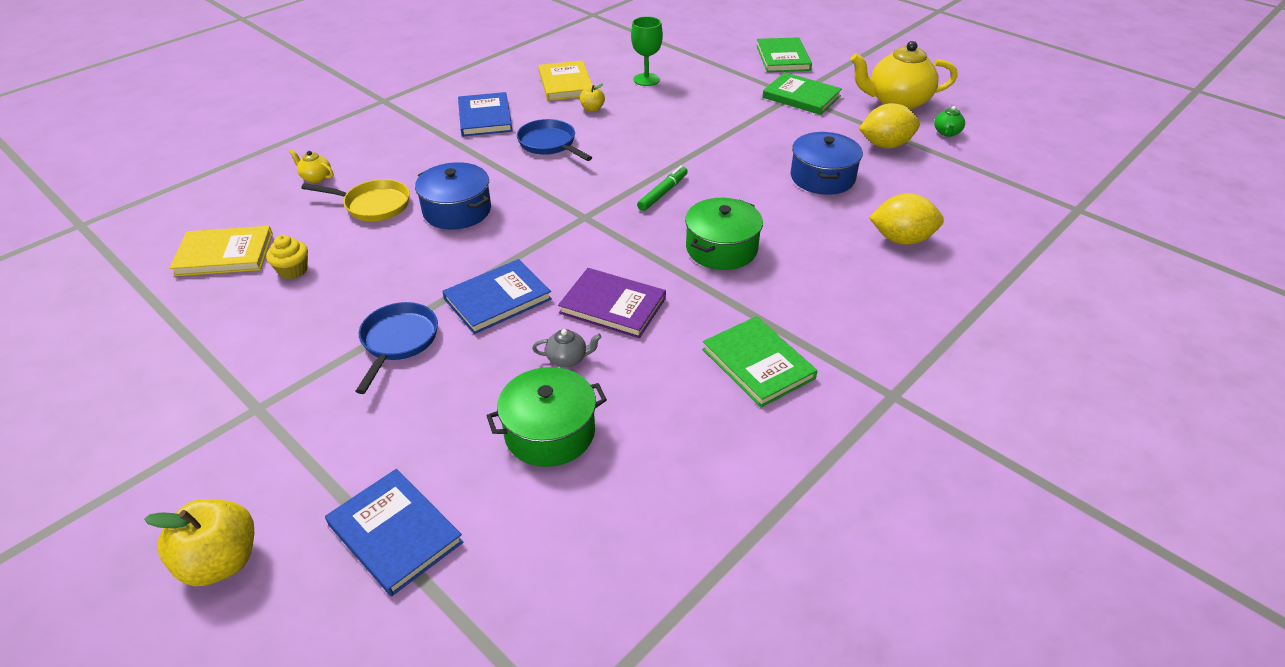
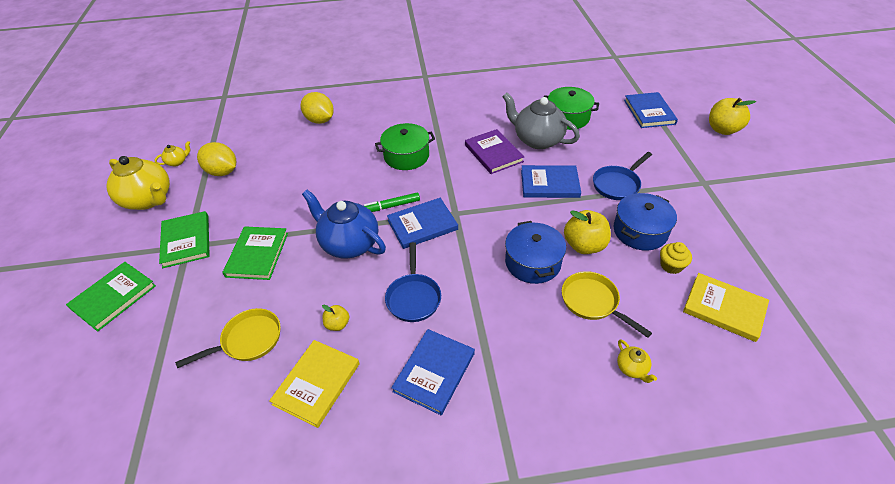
camera: 140 degrees left, 5 degrees up
grey teapot [532,329,602,367] -> grey teapot [502,93,580,149], size x2.31
green goblet [631,16,663,86] -> yellow pan [175,308,281,368]
green book [702,316,818,407] -> green book moved to [222,226,288,280]
blue pot [791,132,863,195] -> blue pot moved to [614,193,677,251]
green teapot [934,106,965,137] -> yellow teapot [154,141,190,167]
none -> blue teapot [302,190,386,259]
none -> blue book [387,198,458,249]
none -> yellow apple [564,210,611,254]

